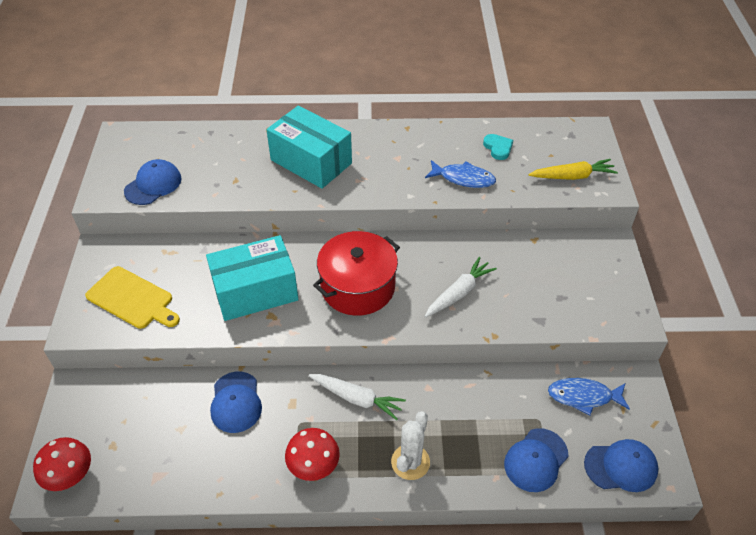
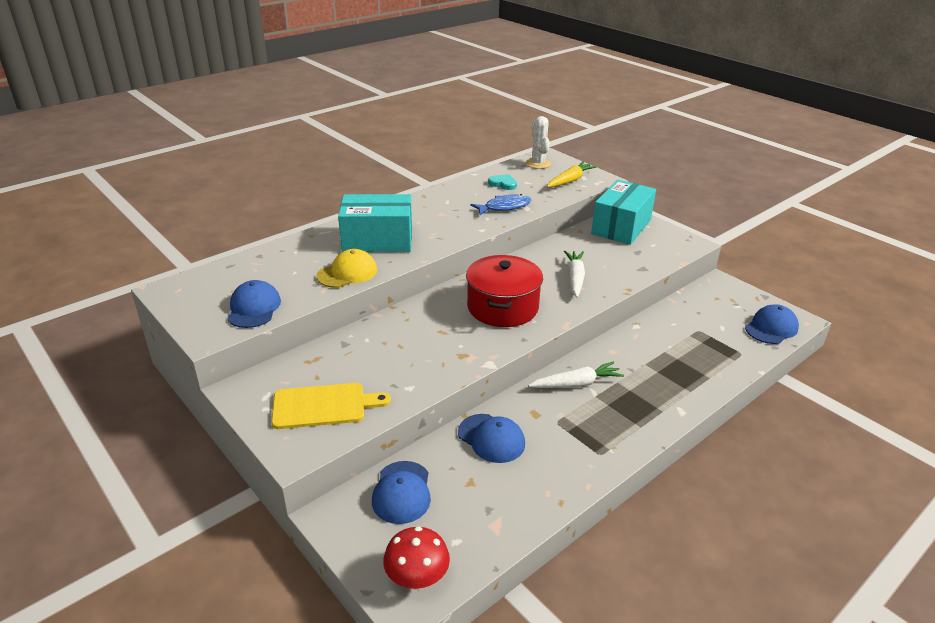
camera: 40 degrees left, 15 degrees down
turquoise box [206,235,298,321] -> turquoise box moved to [591,180,656,245]
red mushroom [285,428,340,481] -> none
white cactus [391,411,430,480] -> white cactus moved to [526,116,551,169]
blue cap [504,428,568,492] -> blue cap moved to [372,461,431,524]
blue fish [548,378,630,415] -> none
none -> yellow cap [316,249,377,288]

